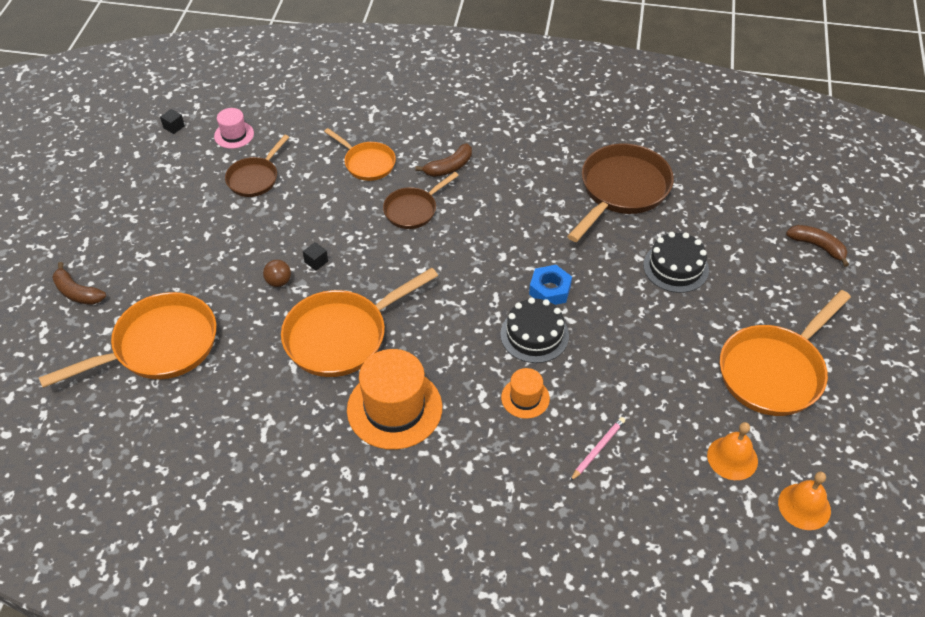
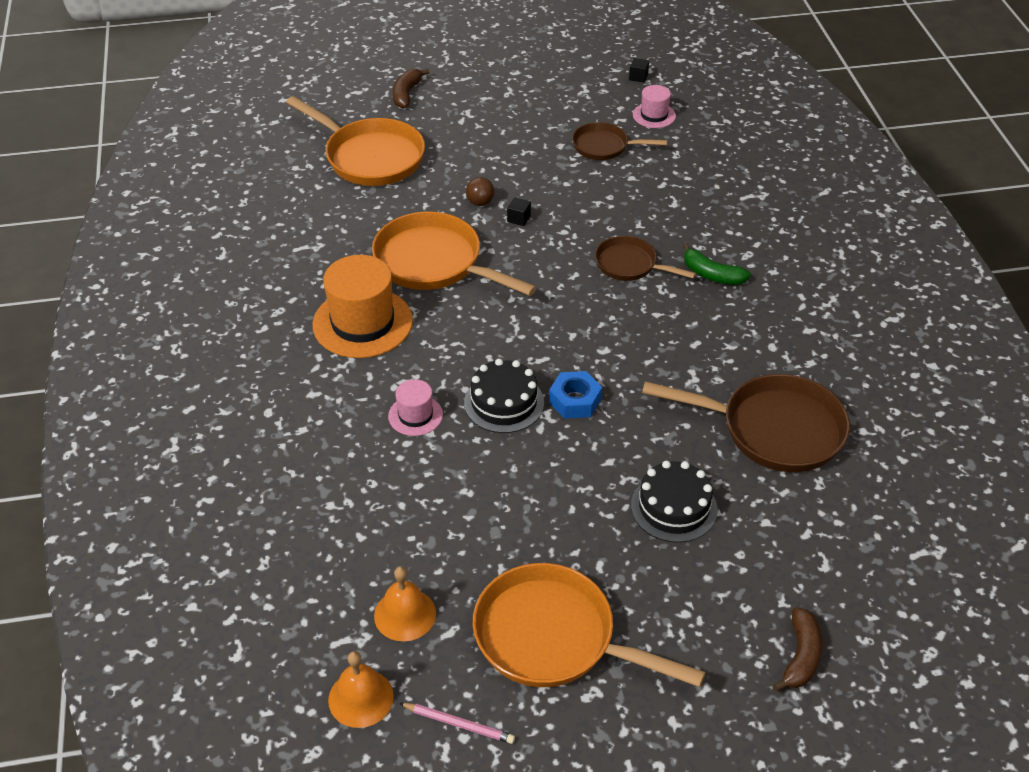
camera: 70 degrees right, 5 degrees down
orange pan [324,128,396,181] -> none
brown banana [415,143,472,177] -> green banana [683,243,751,285]
orange hat [501,368,550,419] -> pink hat [388,379,443,436]
pink pencil [570,417,625,481] -> pink pencil moved to [399,703,515,744]

